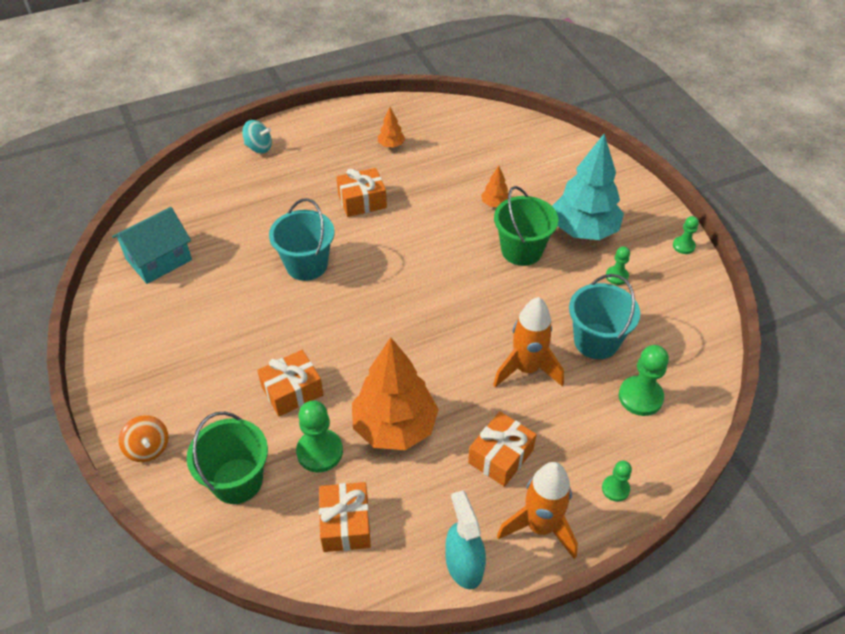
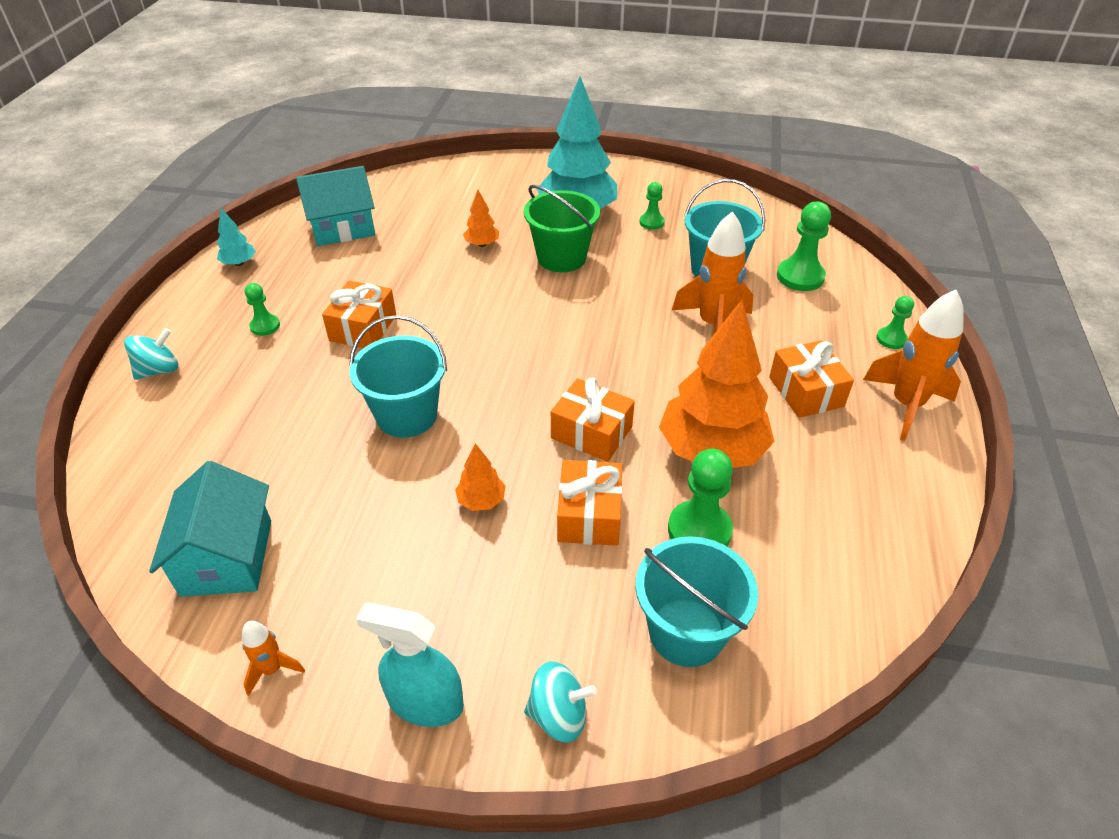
camera: 55 degrees left, 5 degrees down
orange spinning top [119,415,169,462] -> turquoise spinning top [524,661,597,742]
green bucket [187,412,268,504] -> turquoise bucket [635,536,758,667]
orange gift [319,482,371,552] -> orange gift moved to [551,378,635,462]
orange tree [378,107,405,148] -> orange tree moved to [455,443,506,511]
turquoise spray bottle [445,490,486,589] -> turquoise spray bottle moved to [356,603,464,727]
green pawn [673,216,699,254] -> green pawn moved to [245,283,280,336]
none -> turquoise tree [217,208,256,266]
none -> orange rocket [242,621,305,696]
none -> turquoise house [296,166,375,246]

